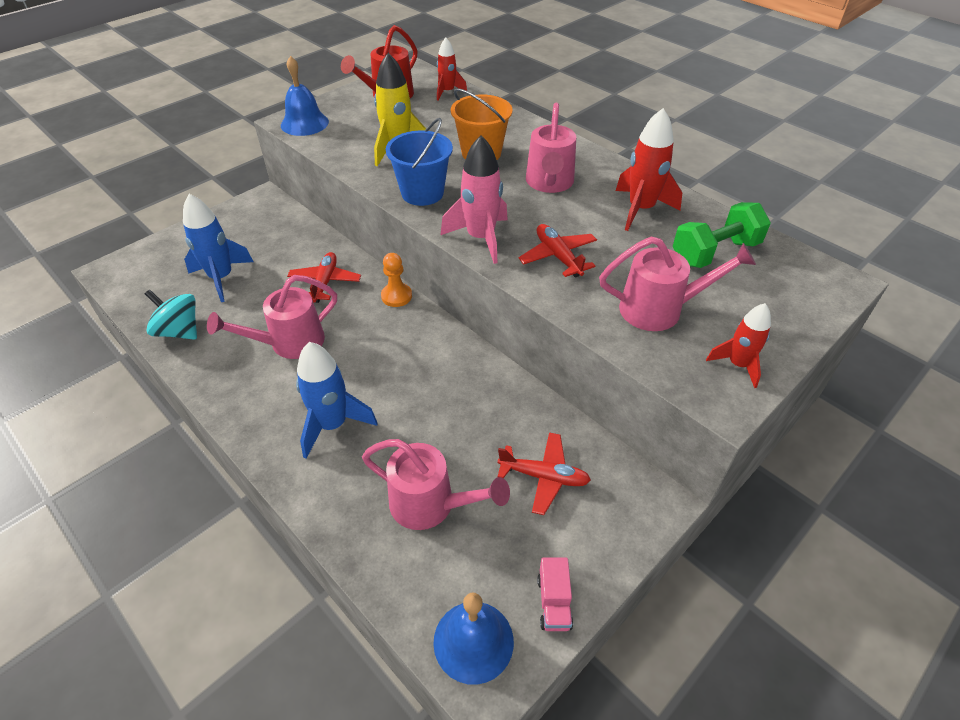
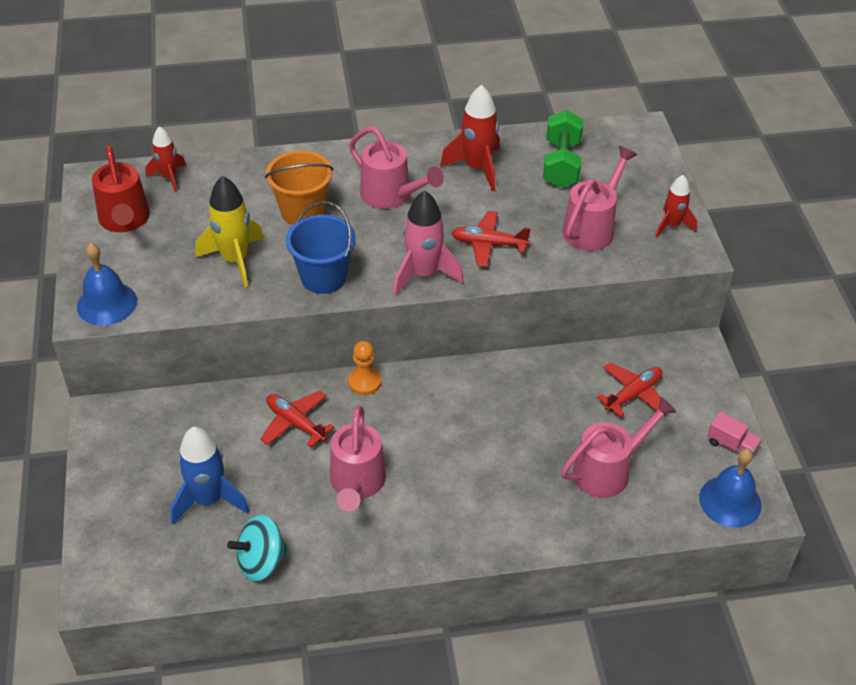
camera: 55 degrees left, 0 degrees up
blue rocket [296,342,377,459] -> none

